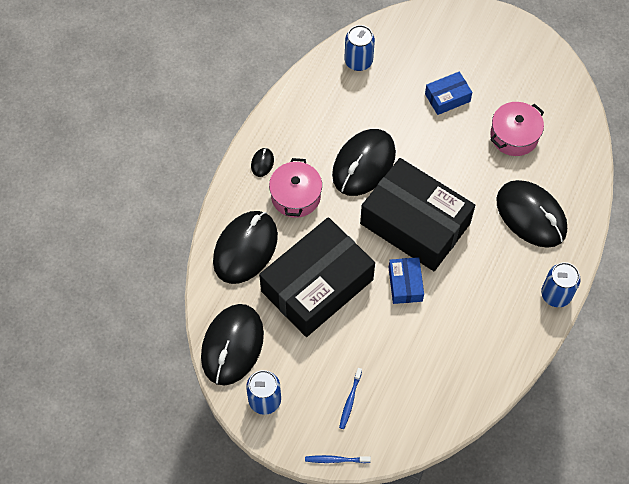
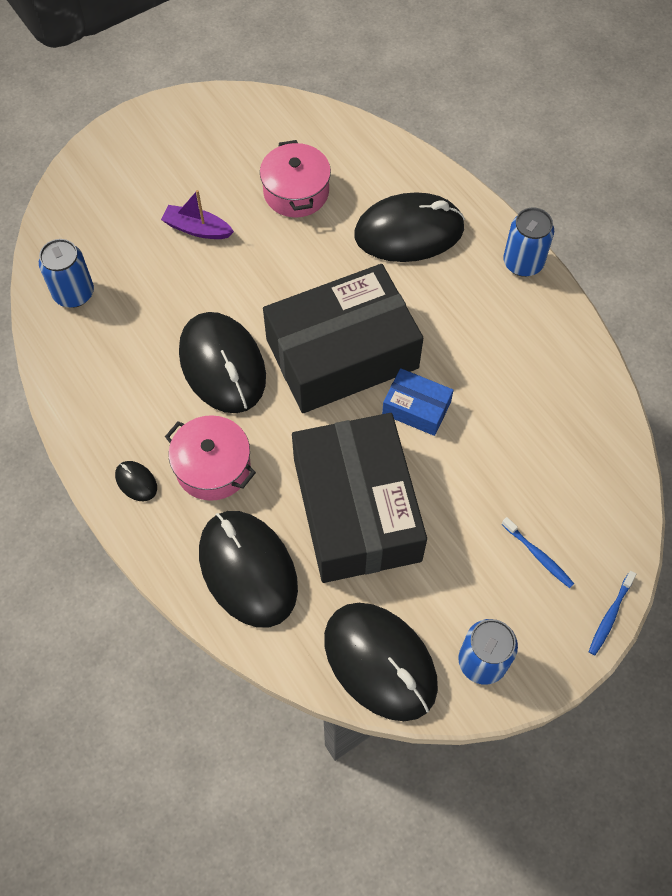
camera: 60 degrees left, 0 degrees up
blue box [425,71,472,115] -> purple boat [161,190,234,239]

